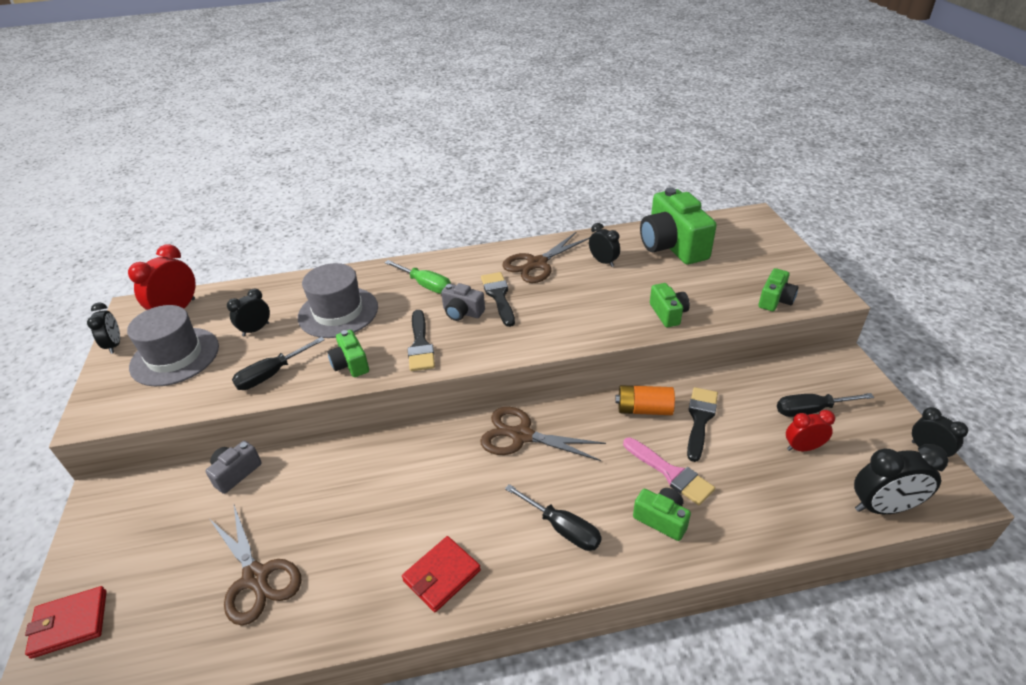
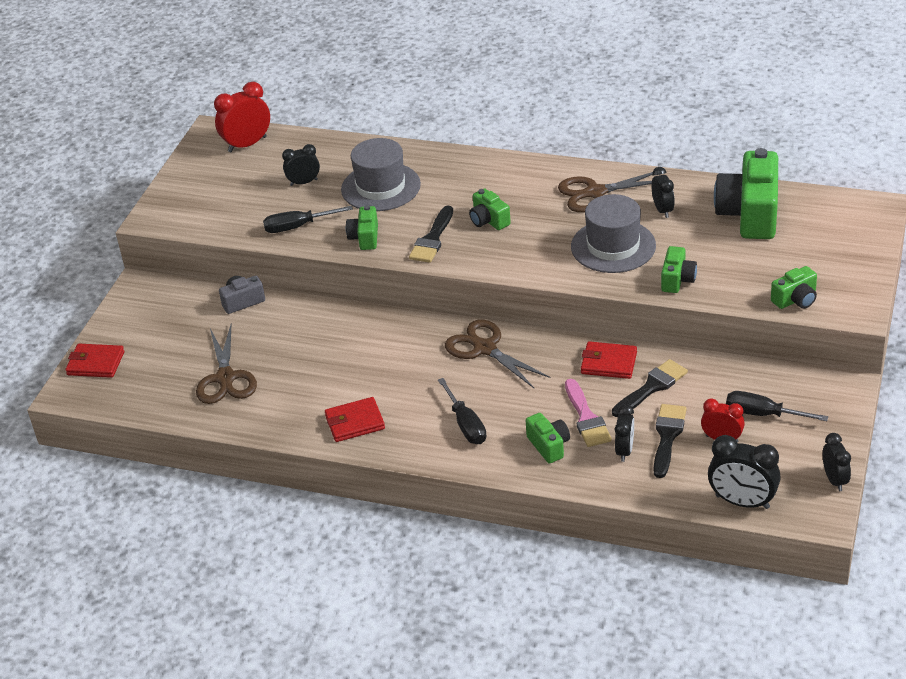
camera: 30 degrees right, 0 degrees up
black clock [87,303,120,354] -> black clock moved to [615,404,634,462]
grey hat [127,305,219,386] -> grey hat moved to [571,194,656,273]
green screwdriver [385,260,451,294] -> none
grey camera [441,283,485,321] -> green camera [469,188,511,230]
black brush [481,272,515,327] -> black brush moved to [654,404,687,478]
orange battery [615,385,675,415] -> red wallet [581,341,637,379]

